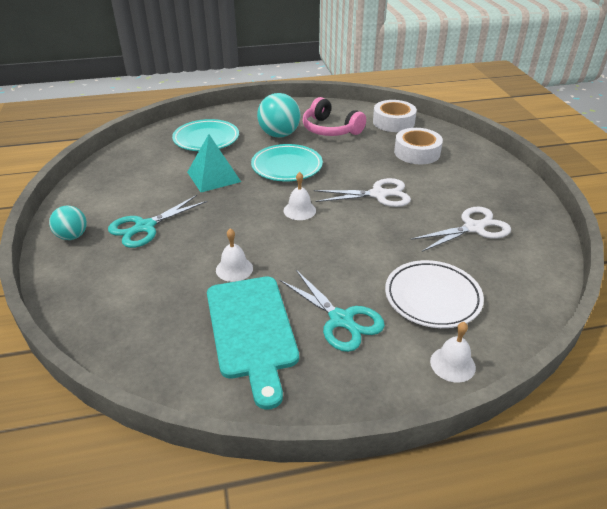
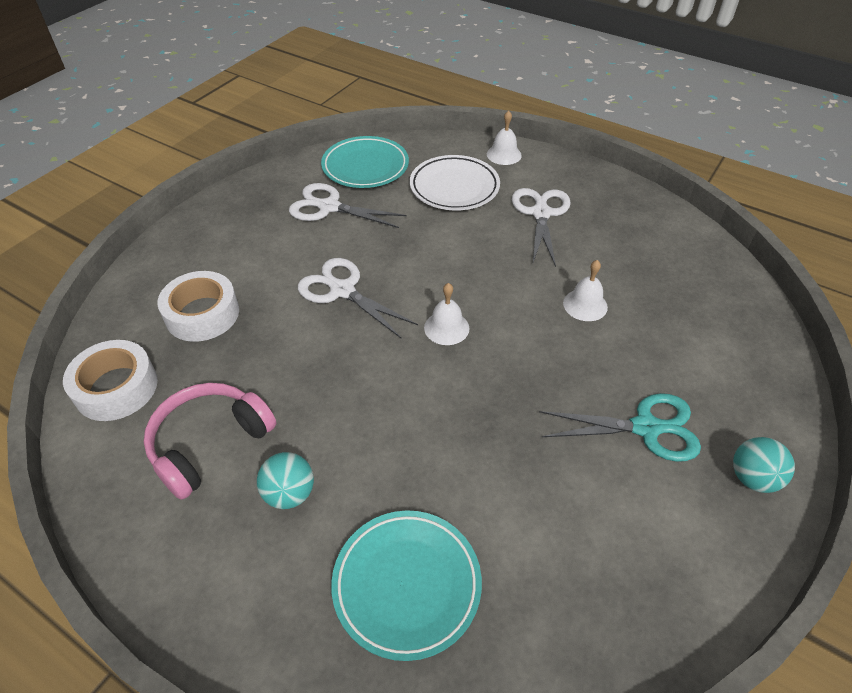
camera: 135 degrees left, 10 degrees up
turquoise pyramid [187,134,241,192] -> none
turquoise cutting board [207,277,299,410] -> none
turquoise plate [251,144,323,181] -> turquoise plate moved to [321,136,409,188]
turquoise ball [257,93,301,138] -> turquoise ball [257,452,314,509], size x0.62
turquoise scissors [280,270,385,352] -> white scissors [512,188,571,267]
pink headphones [303,97,366,136] -> pink headphones turned 135 degrees counterclockwise [144,383,276,500]

